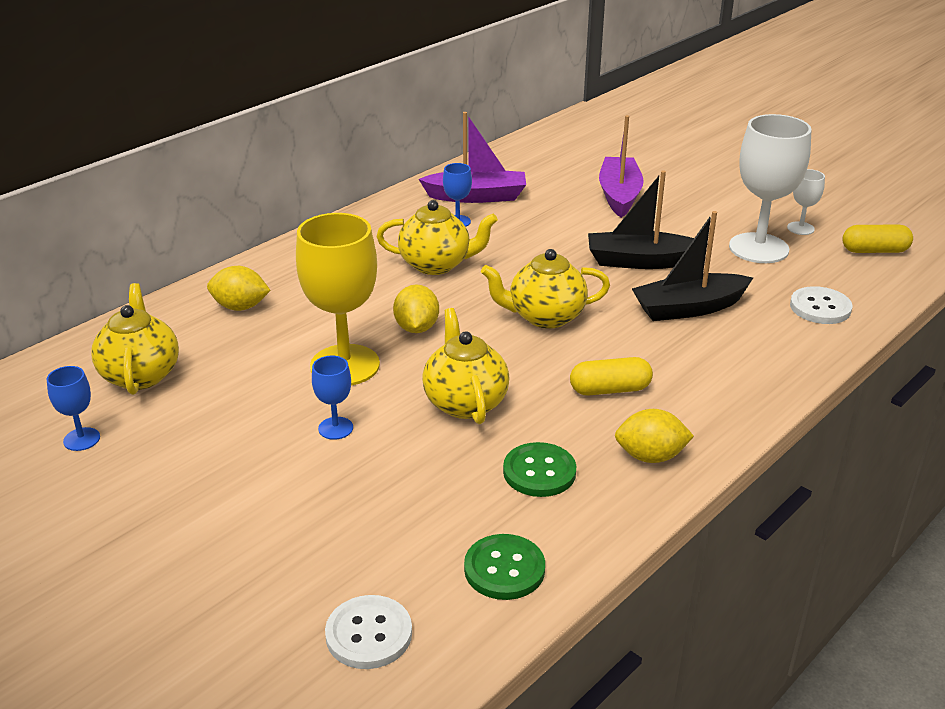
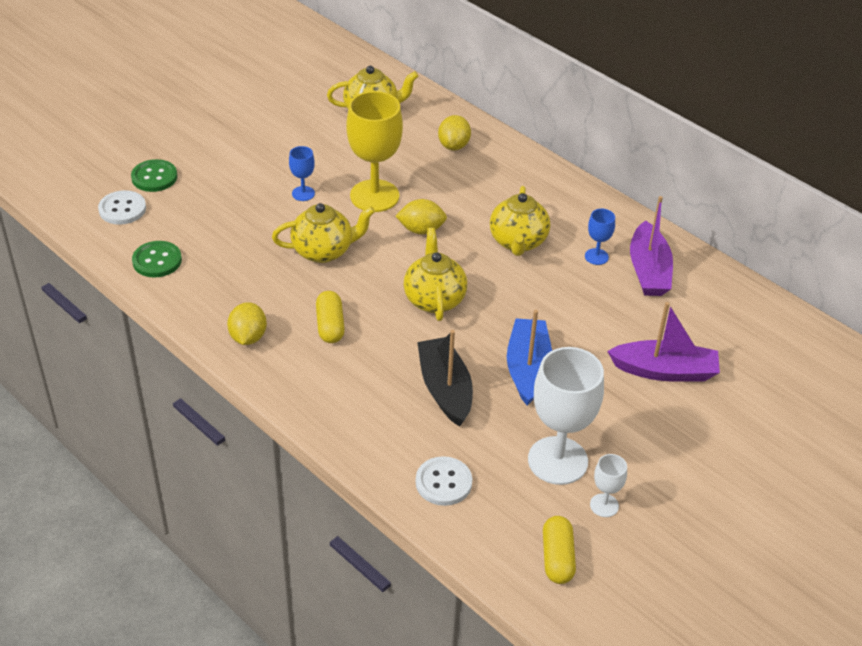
camera: 90 degrees right, 10 degrees up
blue goblet [46,366,100,451] -> none
green button [503,442,576,497] -> green button moved to [131,159,177,192]
black boat [588,170,708,269] -> blue boat [507,310,552,406]

